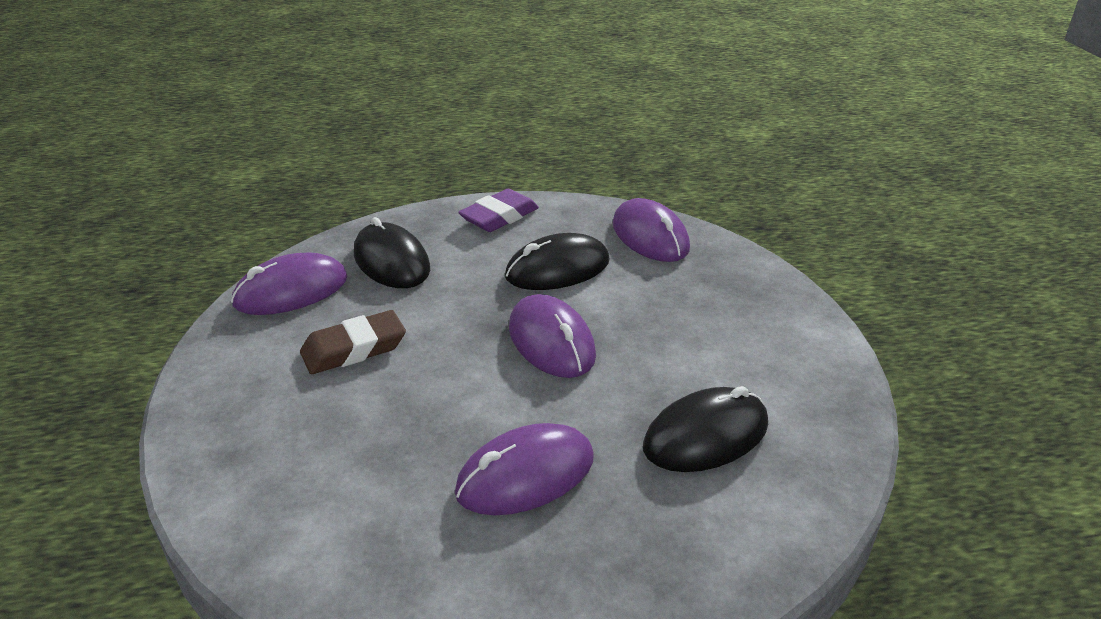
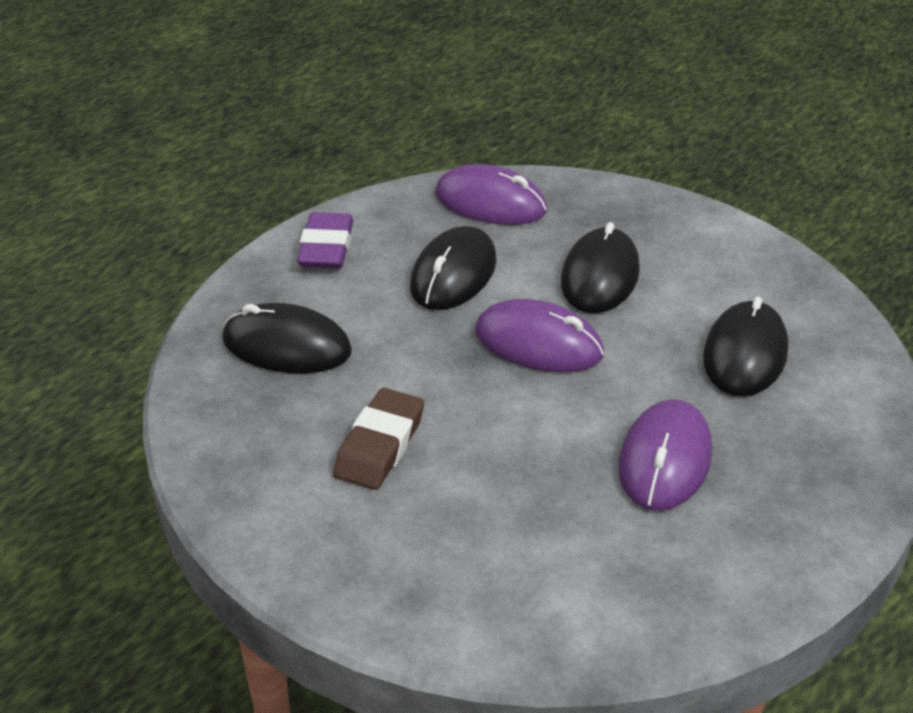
camera: 40 degrees left, 5 degrees up
purple mouse [231,253,348,315] -> none
none -> black mouse [561,222,640,313]

